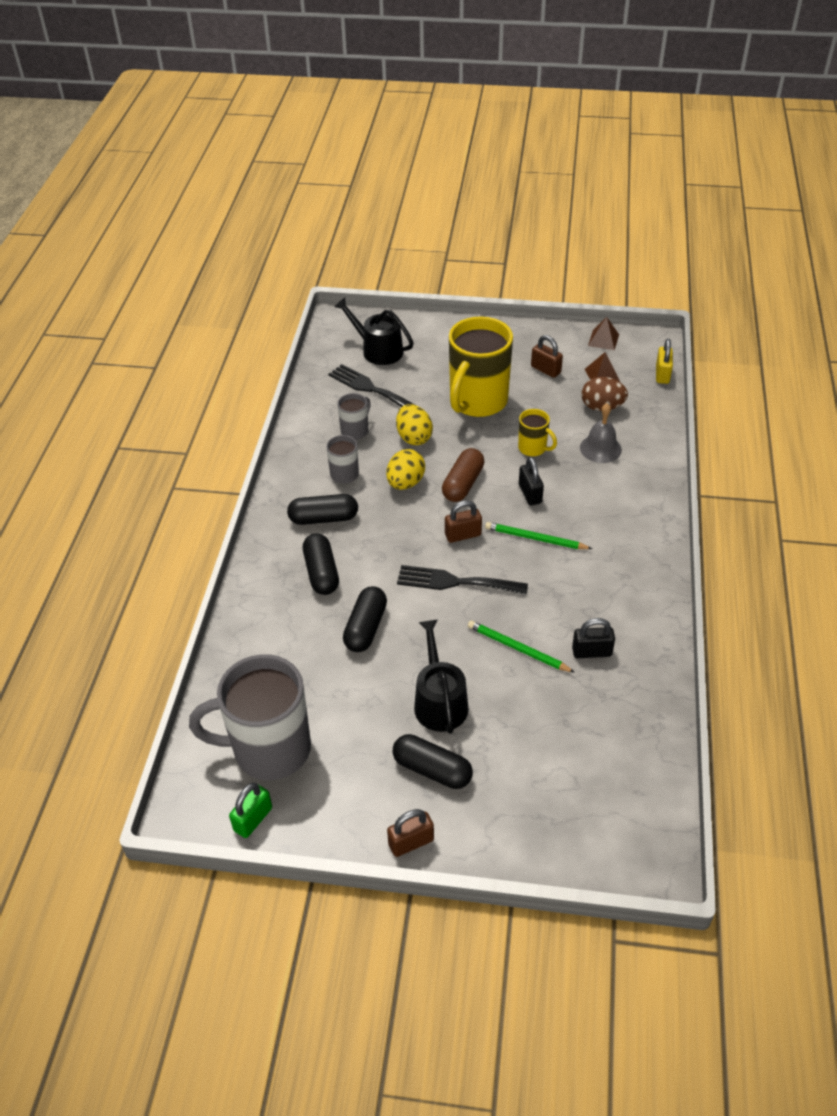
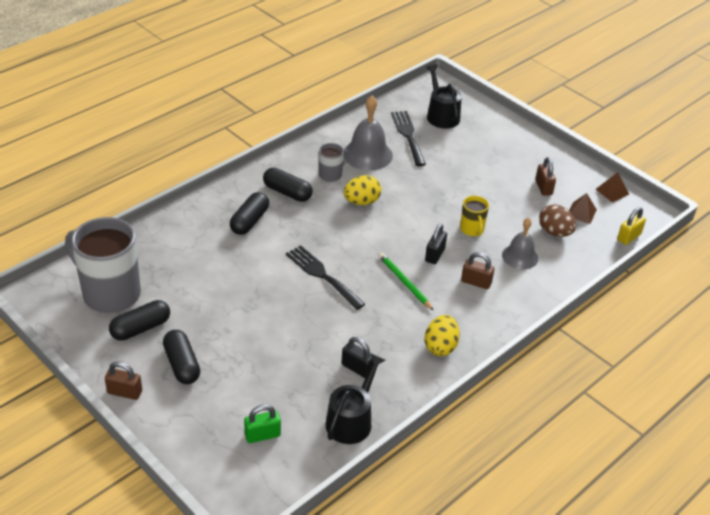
camera: 35 degrees right, 5 degrees down
green padlock [229,783,272,838] -> green padlock moved to [244,404,281,443]
grey mug [337,393,371,440] -> grey bell [343,96,393,170]
black capsule [343,586,387,652] -> black capsule moved to [109,300,170,341]
yellow egg [396,404,433,445] -> yellow egg moved to [425,315,460,356]
black watering can [414,620,469,734] -> black watering can moved to [326,354,385,444]
brown capsule [442,448,484,502] -> none
brown padlock [445,500,482,543] -> brown padlock moved to [461,252,494,289]
yellow mug [449,317,513,417] -> none
green pencil [468,621,575,673] -> none

